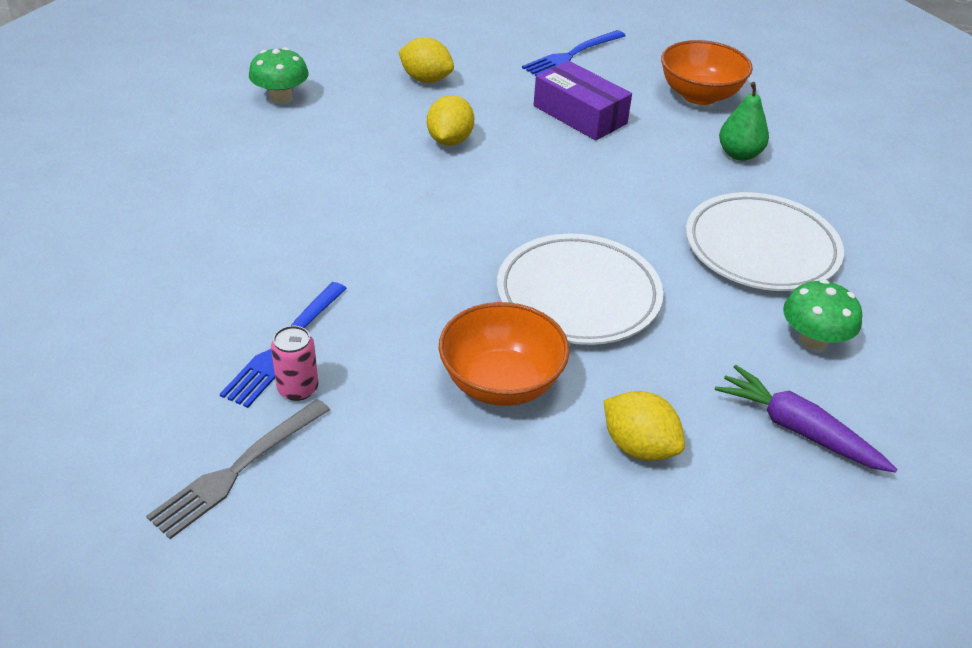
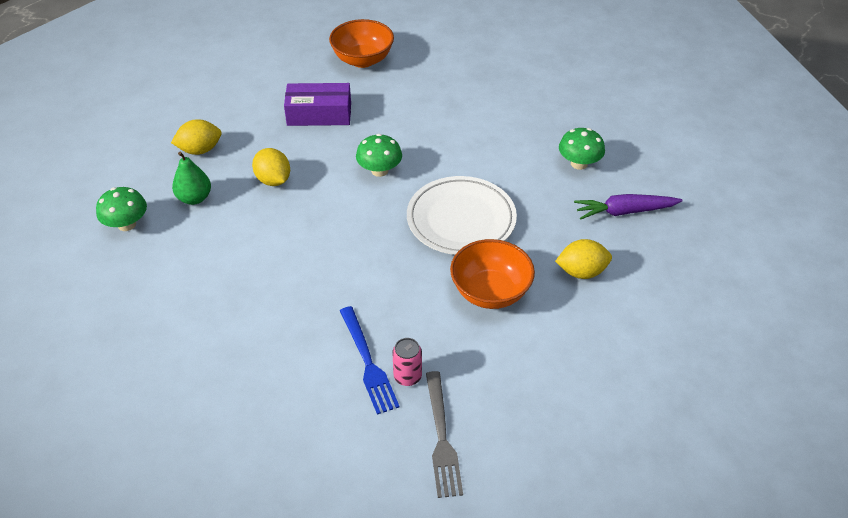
camera: 45 degrees left, 5 degrees up
blue fork [522,30,626,76] -> none
white plate [686,192,844,291] -> none
green pear [719,82,769,161] -> green pear moved to [172,152,211,205]
none -> green mushroom [356,134,402,177]

